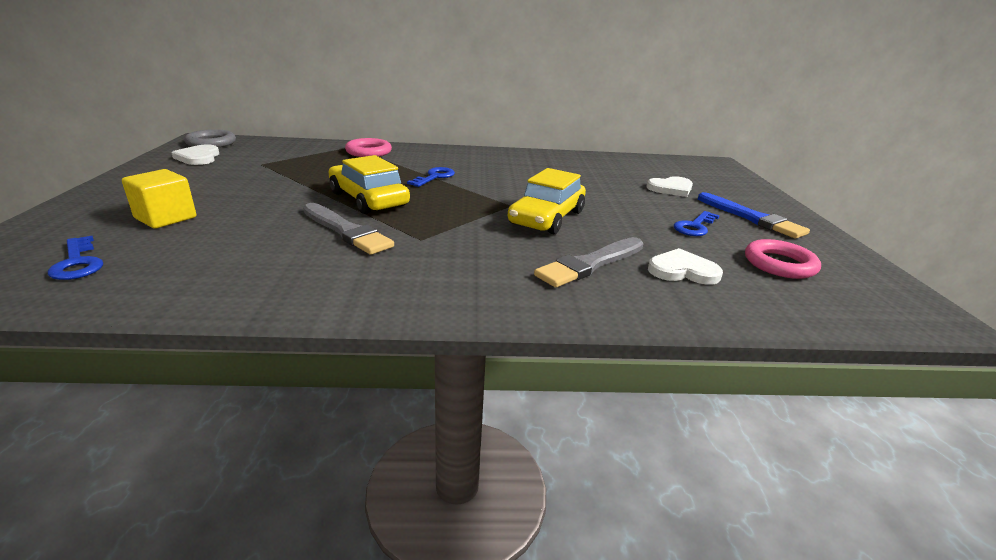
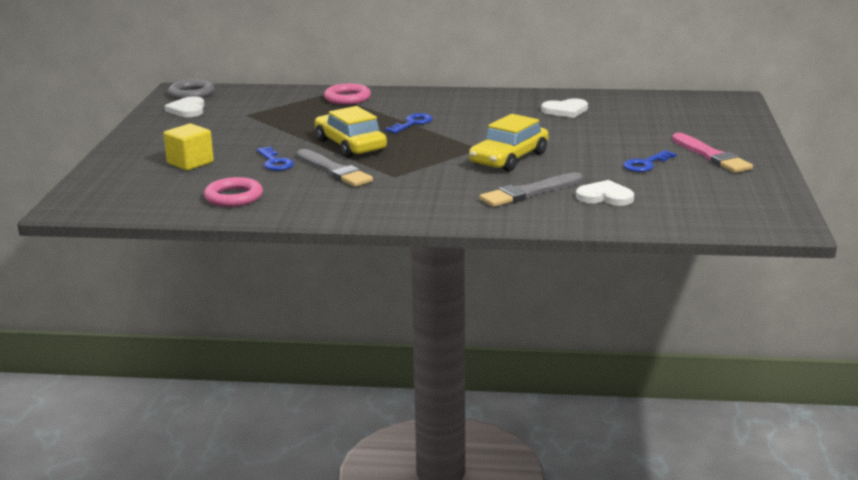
camera: 10 degrees right, 5 degrees down
blue key [48,236,103,280] -> blue key moved to [257,147,294,171]
white heart [646,176,693,197] -> white heart moved to [541,98,588,118]
blue brush [698,192,810,239] -> pink brush [672,133,753,173]
pink ring [745,239,821,279] -> pink ring moved to [204,177,263,207]

